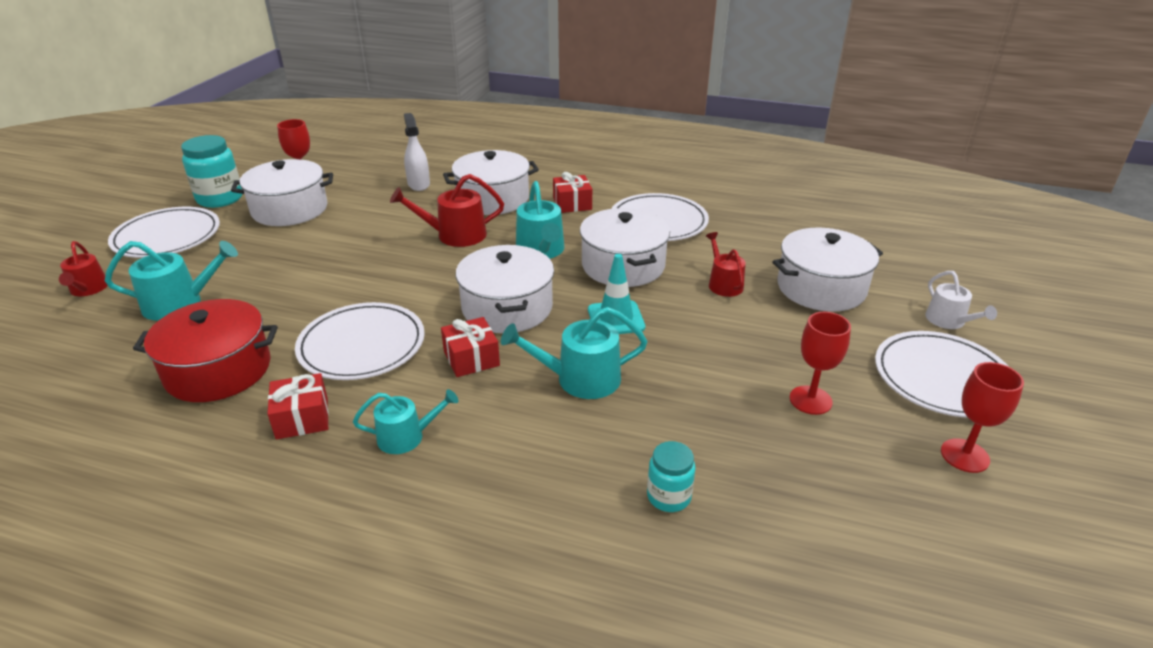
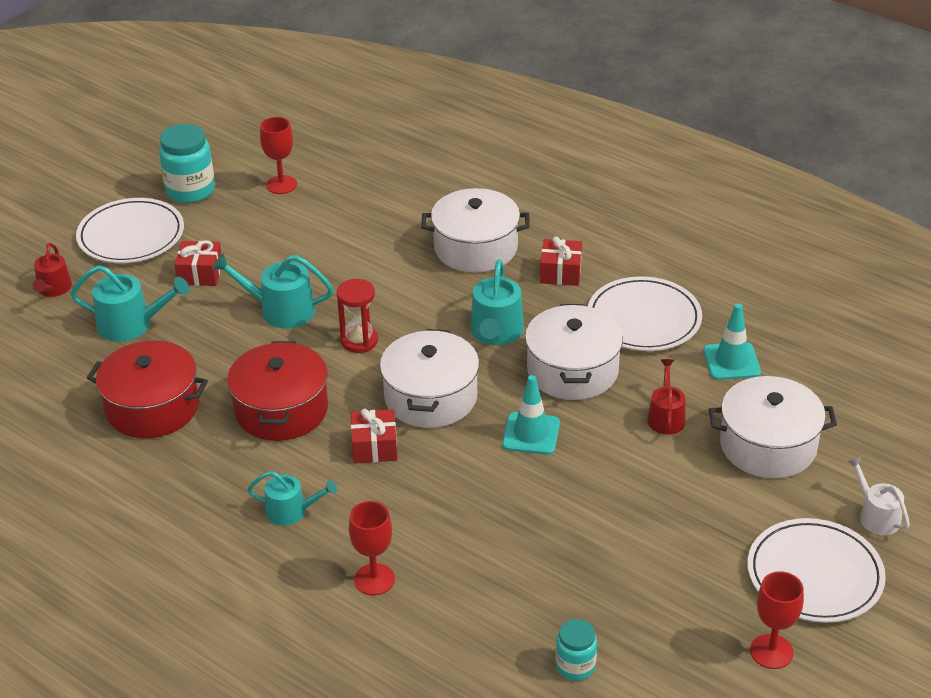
camera: 20 degrees right, 5 degrees up
white pot [231,159,333,226] -> none
red gift [267,373,329,439] -> red gift moved to [175,240,222,286]
white plate [295,302,425,380] -> red pot [227,341,328,441]
red watering can [390,174,504,247] -> none
white spray bottle [404,113,430,191] -> none
turquoise watering can [501,307,648,399] -> turquoise watering can moved to [212,253,334,328]
turquoise jar [647,441,696,512] -> turquoise jar moved to [556,619,597,681]
red goblet [790,312,851,415] -> red goblet moved to [349,501,395,595]
white watering can [925,271,997,329] -> white watering can turned 150 degrees clockwise [847,456,910,535]
none -> red hourglass [336,279,378,353]
none -> turquoise traffic cone [703,304,761,380]

